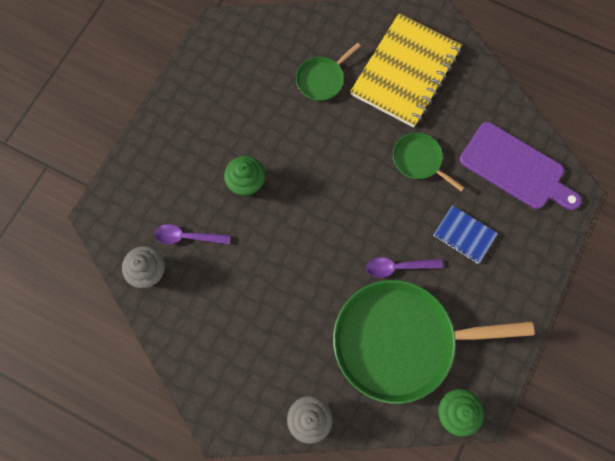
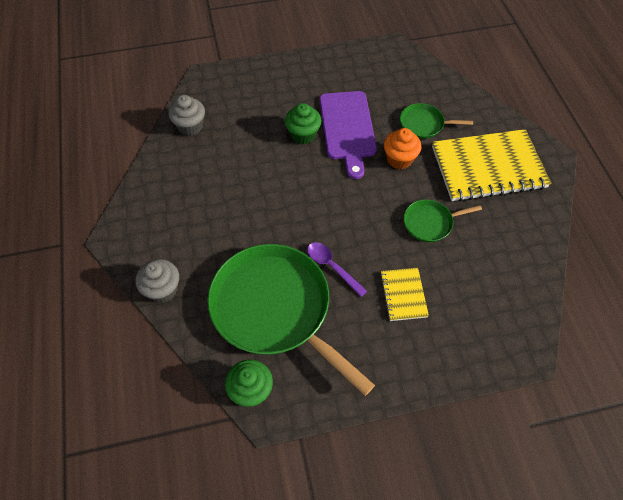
camera: 50 degrees right, 15 degrees down
purple spoon [154,224,231,244] -> none
green pan [393,133,465,191] -> green pan turned 105 degrees counterclockwise [404,200,482,242]
blue notebook [433,205,498,264] -> yellow notebook [380,268,429,321]
purple cutting board [460,122,582,210] -> purple cutting board moved to [320,91,377,179]
none -> orange cupcake [384,128,421,169]

